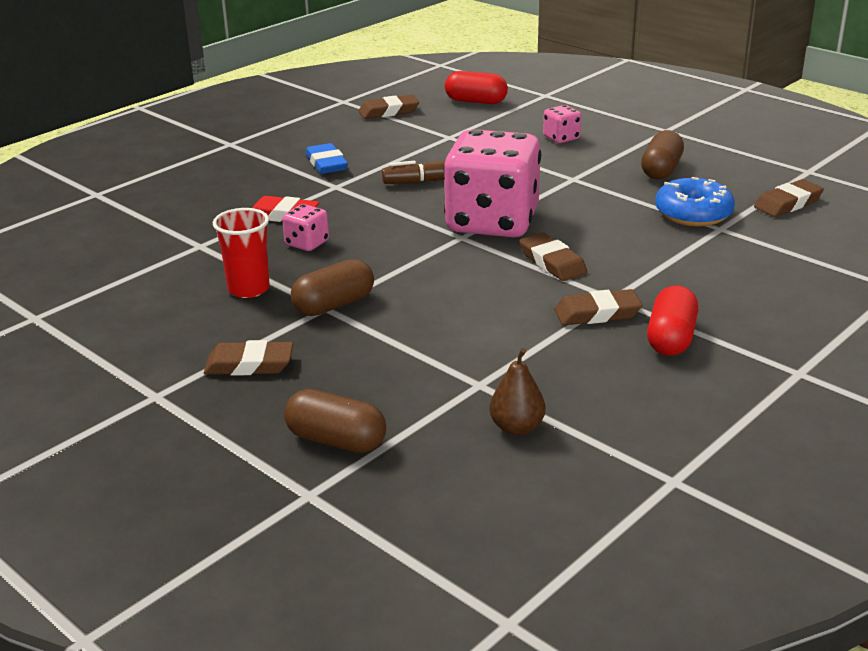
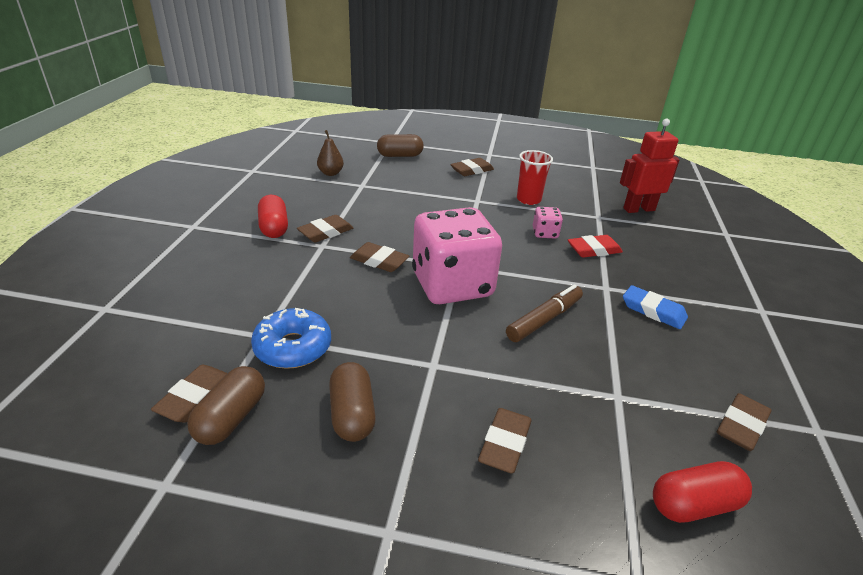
camera: 145 degrees right, 5 degrees up
brown capsule [291,259,374,316] -> brown capsule moved to [187,366,265,445]
pink dice [543,105,581,143] -> brown eraser [478,408,532,473]
none -> red robot [620,119,680,213]

